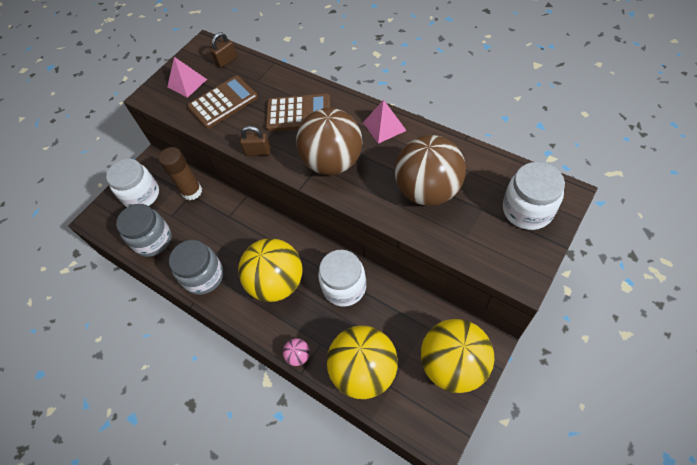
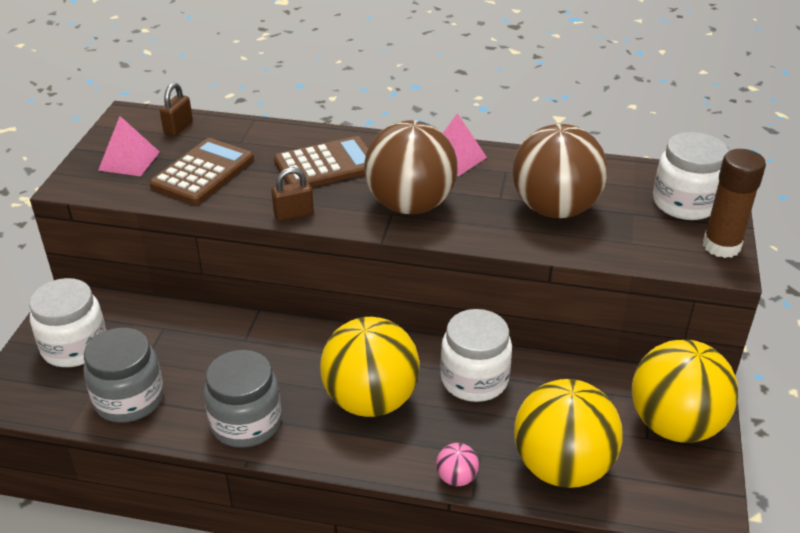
camera: 30 degrees left, 20 degrees down
brown glue stick [158,147,202,200] -> brown glue stick moved to [703,149,766,258]

